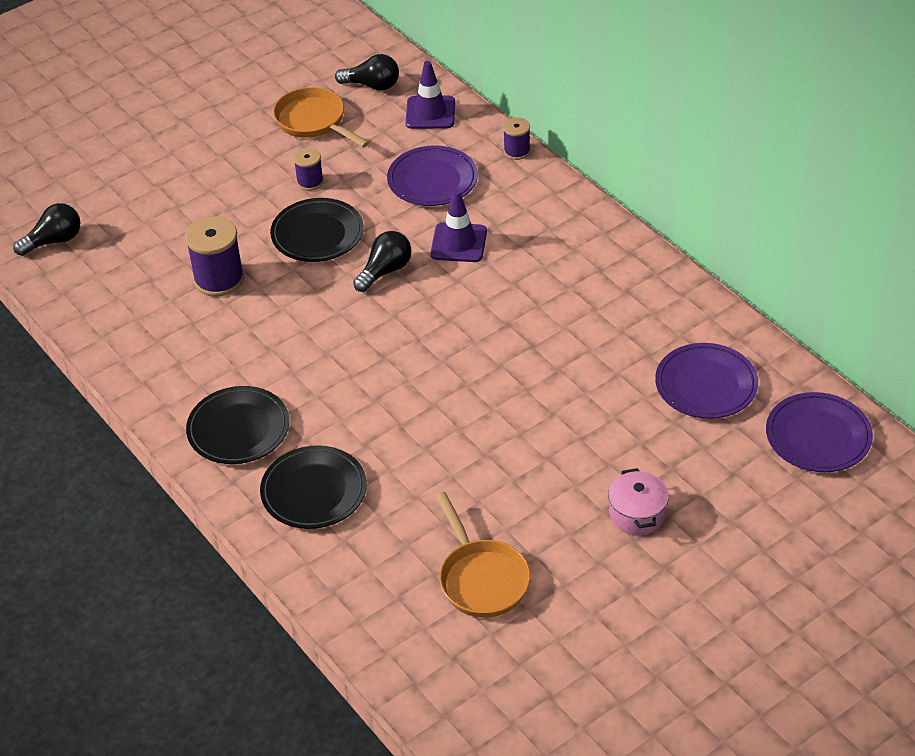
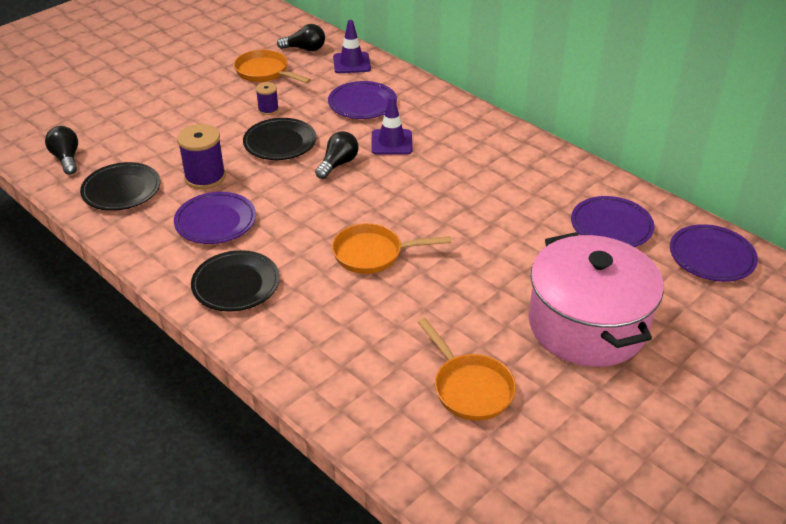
camera: 10 degrees left, 5 degrees down
black light bulb [13,203,80,256] -> black light bulb turned 75 degrees counterclockwise [45,126,78,175]
black plate [260,445,367,529] -> black plate moved to [80,162,160,211]
purple spool [503,117,530,160] -> none
pink pot [608,468,669,535] -> pink pot [529,232,664,367], size x2.48
none -> purple plate [174,192,256,244]
none -> orange pan [332,223,451,274]

